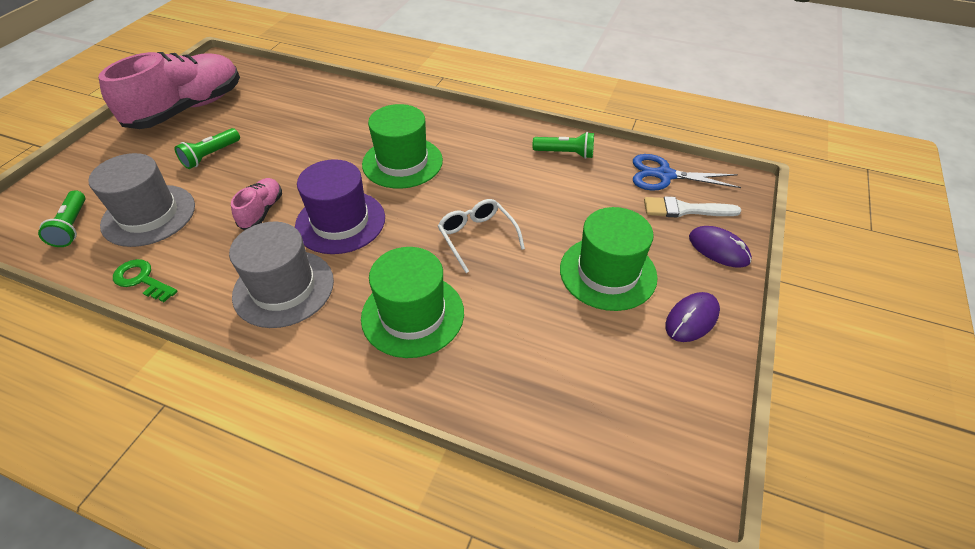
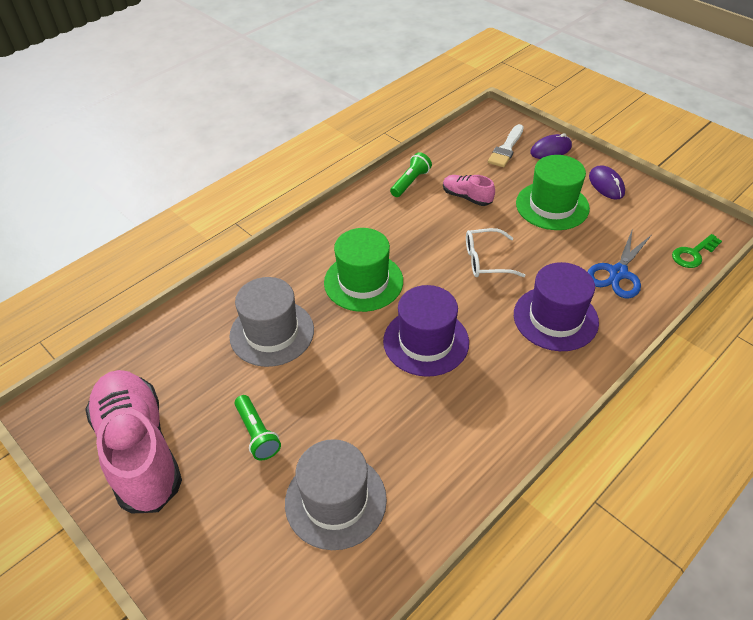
camera: 65 degrees left, 0 degrees up
green flashlight [38,190,86,247] -> none
green key [113,259,178,302] -> green key moved to [672,234,722,268]
grey hat [229,222,334,328] -> grey hat moved to [229,277,314,367]
pink shoe [231,178,282,230] -> pink shoe moved to [443,175,495,206]
green hat [361,247,464,358] -> purple hat [514,262,599,351]
blue scissors [633,154,741,191] -> blue scissors moved to [587,228,652,299]

